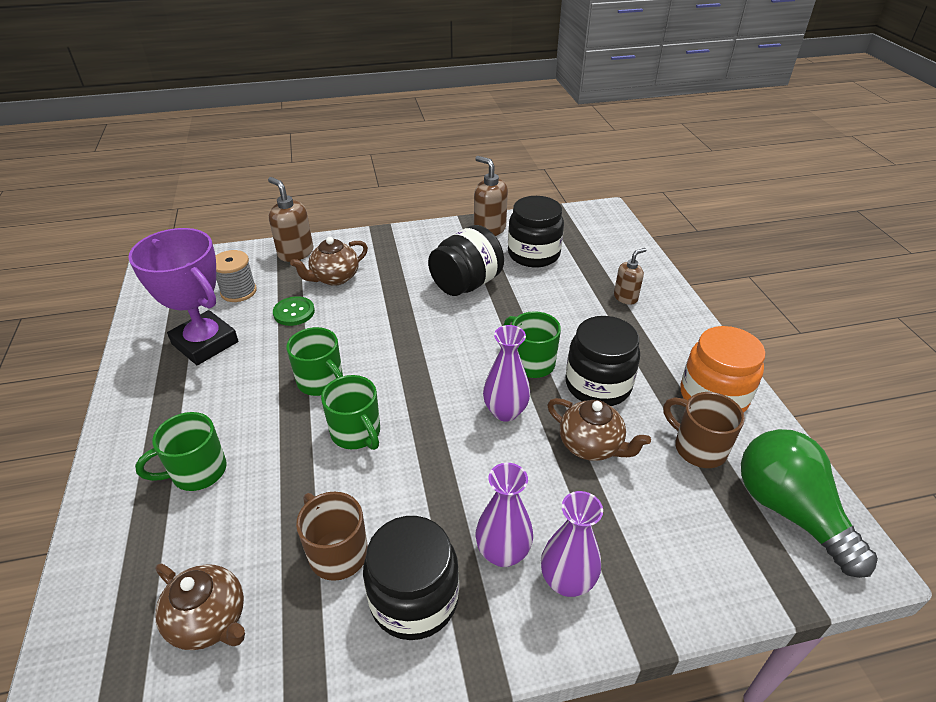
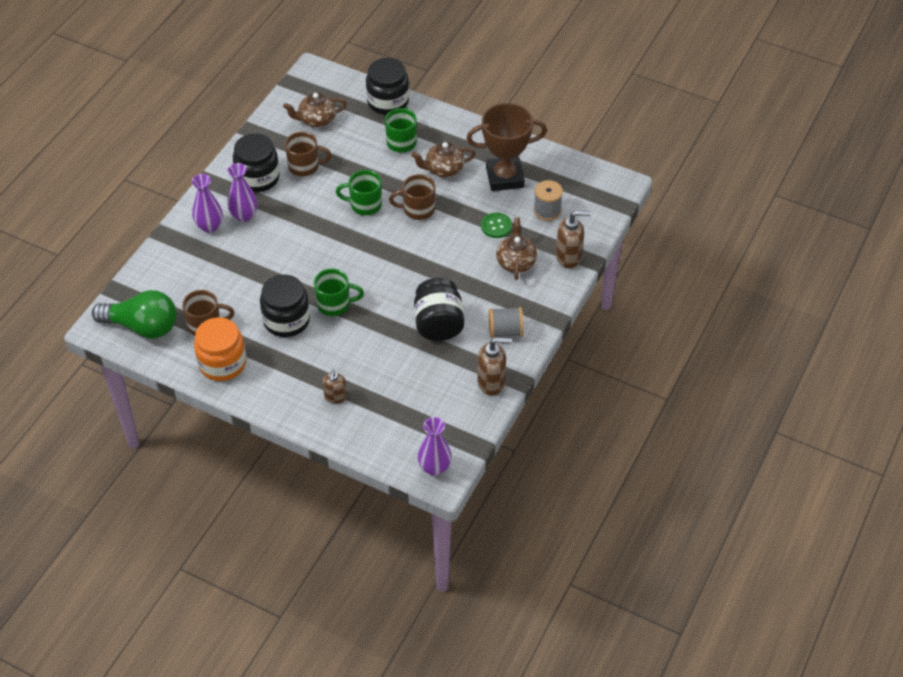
camera: 130 degrees right, 10 degrees up
purple trophy [128,228,238,365] -> brown trophy [466,103,547,191]
green mug [286,327,343,396] -> brown mug [389,174,435,220]
purple vase [483,325,530,422] -> purple vase moved to [418,417,452,476]
black jar [508,196,564,267] -> black jar moved to [366,58,409,115]
brown teapot [547,398,651,461] -> brown teapot moved to [411,142,476,177]
none -> grey spool [489,307,524,338]

